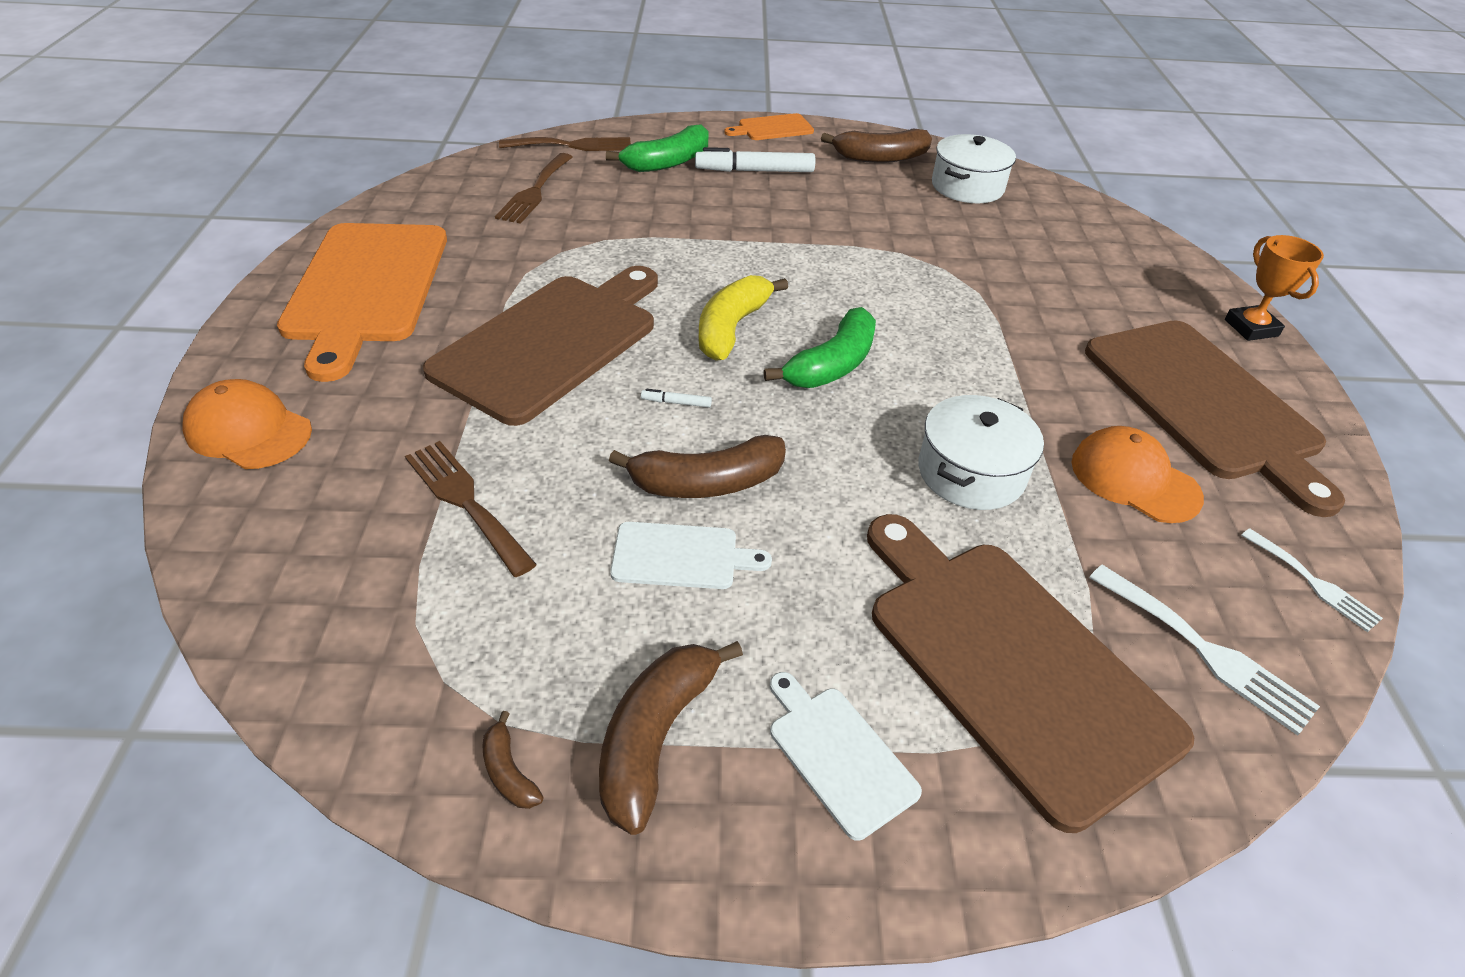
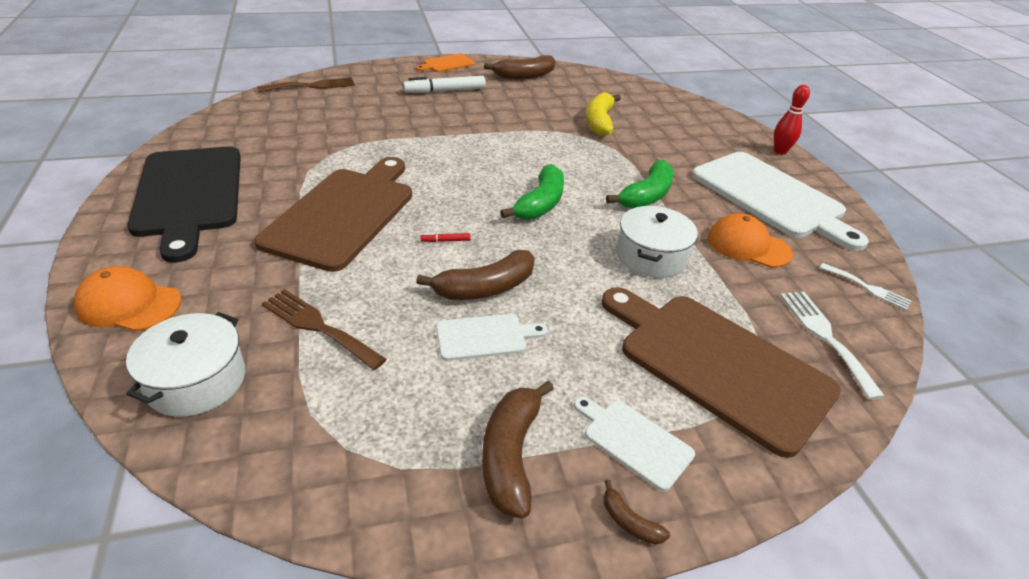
camera: 15 degrees left, 5 degrees down
orange cutting board [277,223,447,382] -> black cutting board [127,146,241,262]
brown banana [483,711,543,809] -> brown banana moved to [604,480,670,545]
brown fork [495,153,572,224] -> none
green banana [606,124,709,172] -> green banana moved to [606,160,674,209]
white marker [641,389,712,407] -> red marker [421,233,471,242]
yellow banana [699,275,788,361] -> yellow banana moved to [586,92,621,136]
white pot [932,134,1016,203] -> white pot moved to [126,312,245,417]
brown cutting board [1085,320,1345,517] -> white cutting board [692,152,869,251]
white fork [1089,565,1320,736] -> white fork turned 135 degrees counterclockwise [780,292,885,400]
orange trophy [1225,235,1324,341] -> red bowling pin [774,85,810,155]

